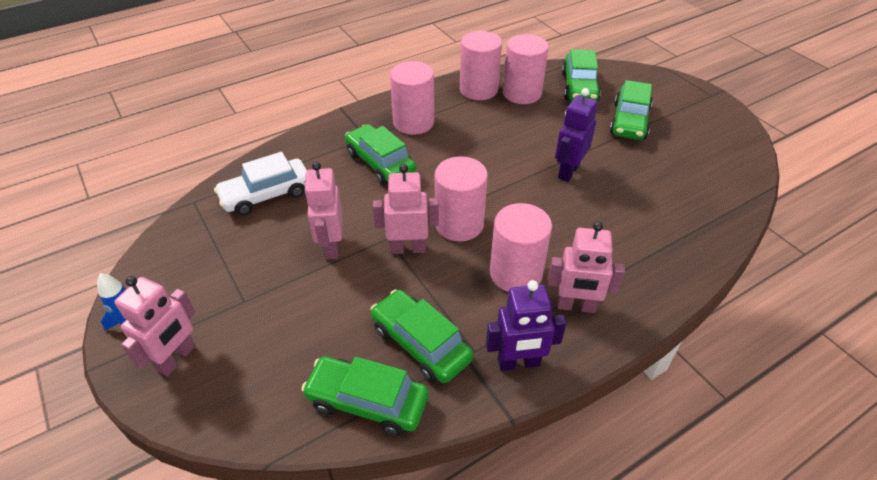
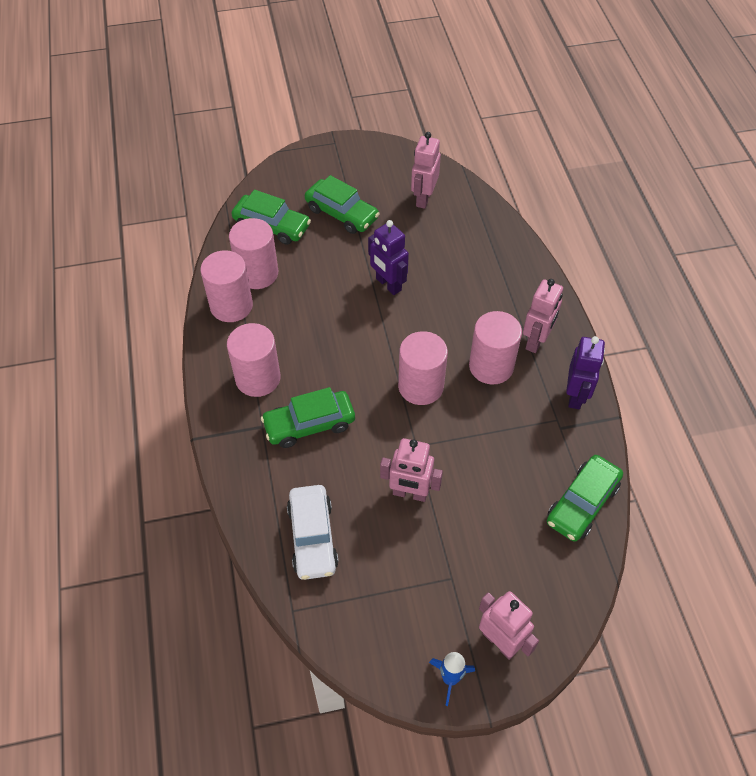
camera: 70 degrees left, 10 degrees up
green car [371,290,474,383] -> none
pink robot [373,164,439,254] -> pink robot moved to [411,132,441,209]

